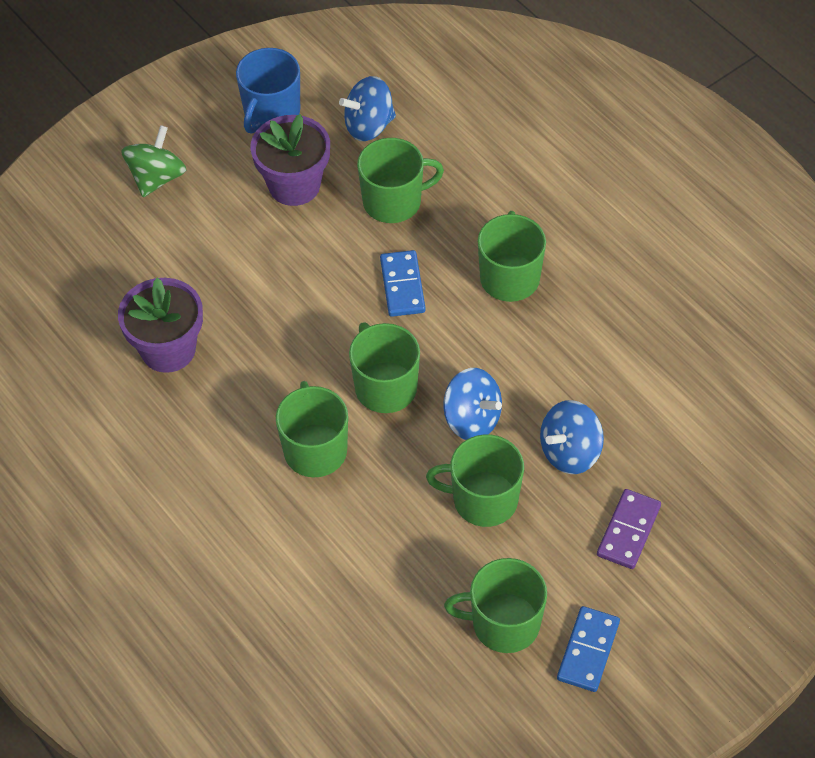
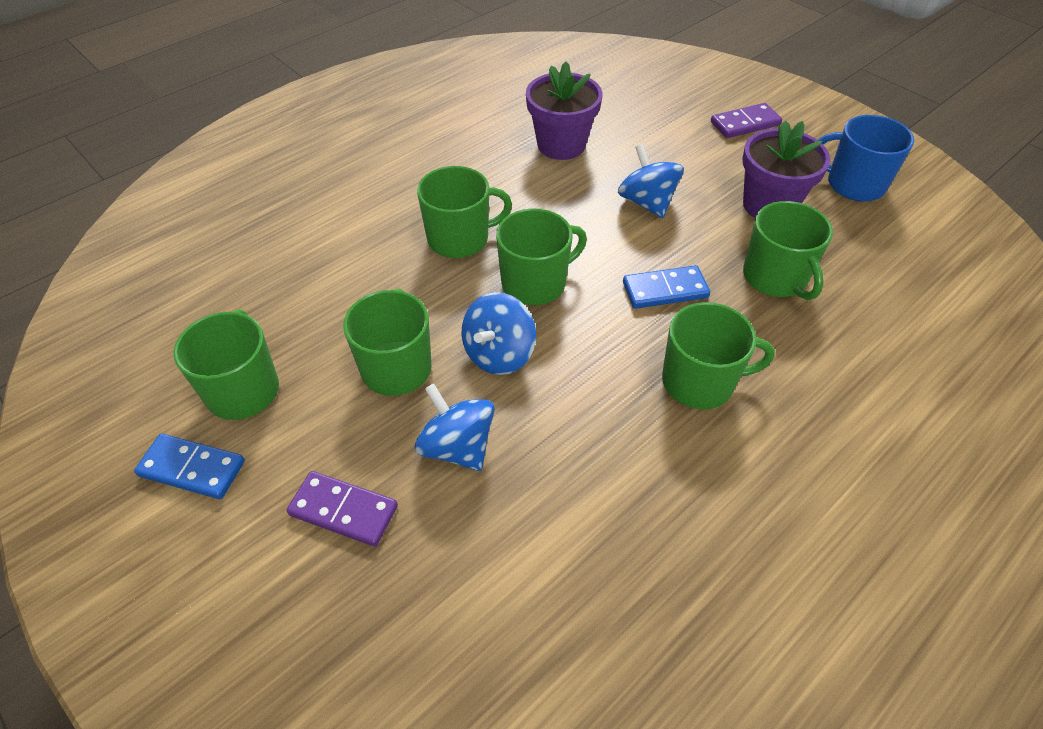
camera: 85 degrees right, 5 degrees down
green spinning top [121,125,186,197] -> purple domino [711,103,782,138]
blue spinning top [339,76,396,141] -> blue spinning top moved to [618,144,684,218]

